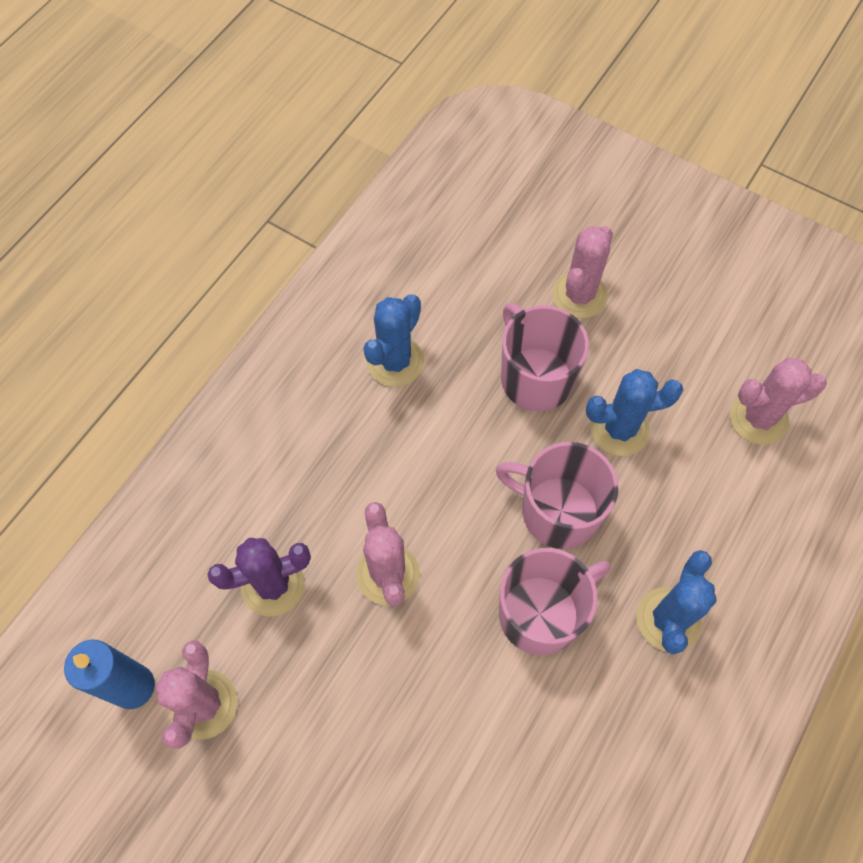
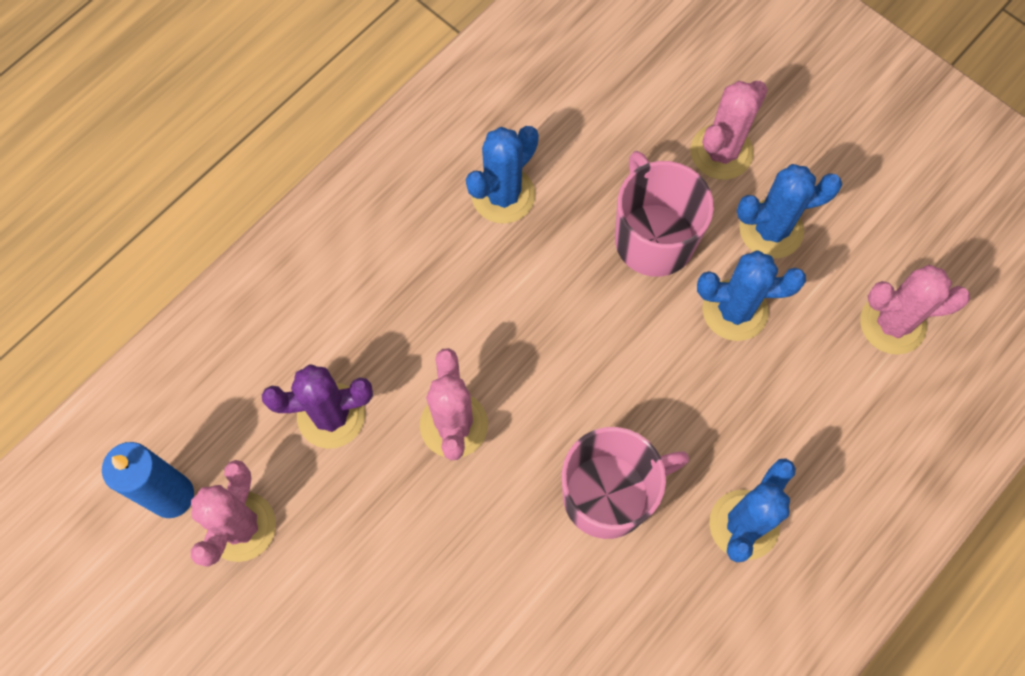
camera: 10 degrees right, 5 degrees up
pink mug [496,442,618,549] -> none
none -> blue cactus [737,164,842,259]

